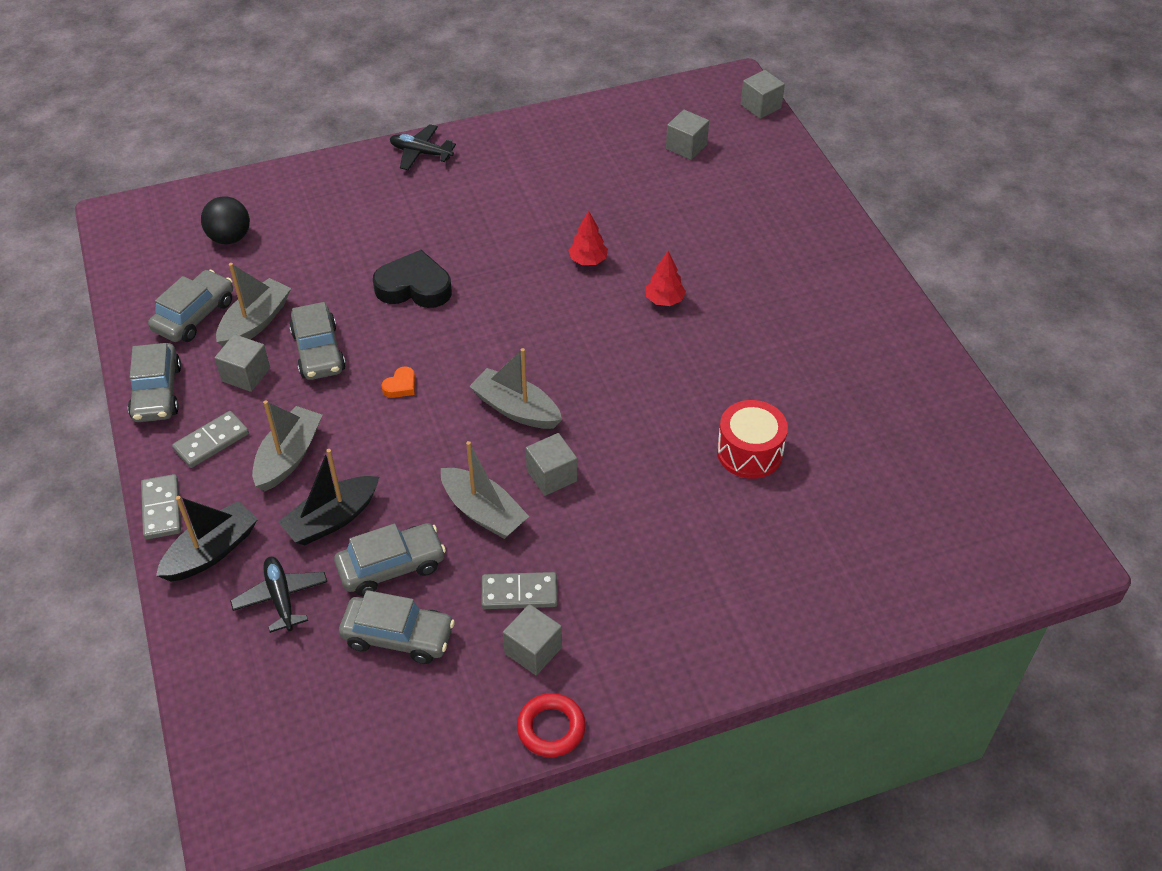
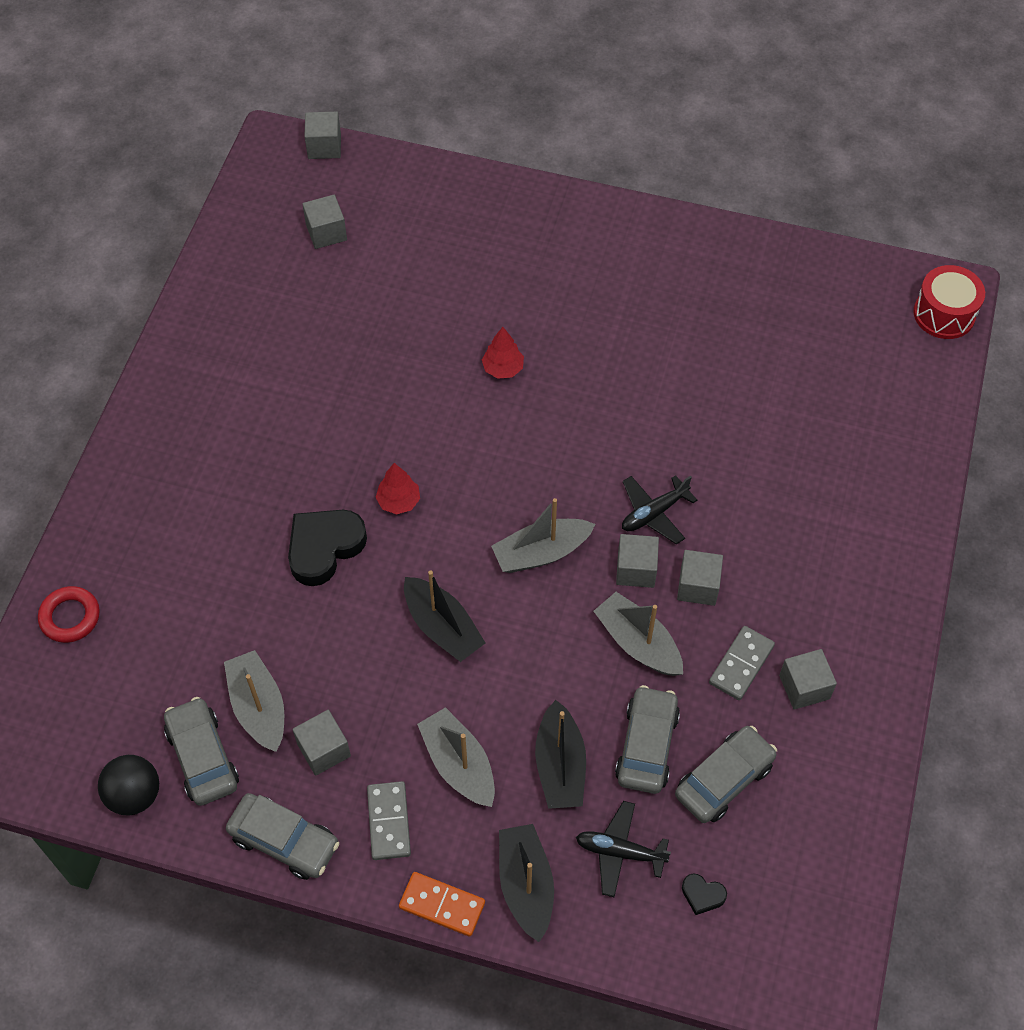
camera: 55 degrees left, 10 degrees up
grey domino [141,474,181,540] -> orange domino [399,872,485,936]
black ball [201,196,250,244] -> black ball moved to [98,755,159,816]
grey car [289,302,346,380] -> none
orange heart [381,366,415,398] -> black boat [404,571,485,662]
black plane [390,124,456,170] -> black plane moved to [622,475,697,544]
grey boat [441,441,529,539] -> grey boat turned 120 degrees counterclockwise [594,592,683,676]
red ring [517,693,586,757] -> red ring moved to [38,586,100,643]
red tree [568,210,608,265] -> red tree moved to [375,463,420,515]
red drum [717,400,788,479] -> red drum moved to [914,265,985,339]
none -> grey cube [677,550,723,606]
none -> black heart [682,873,727,915]

